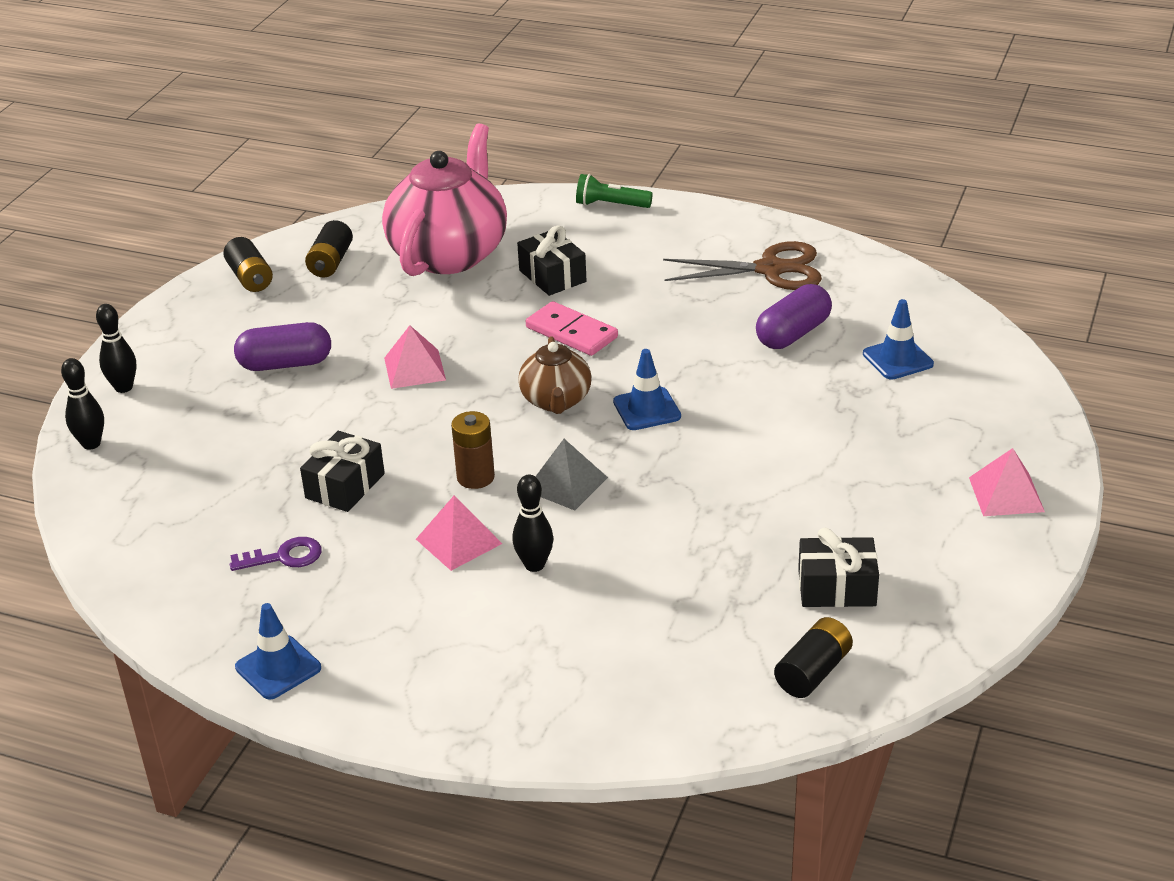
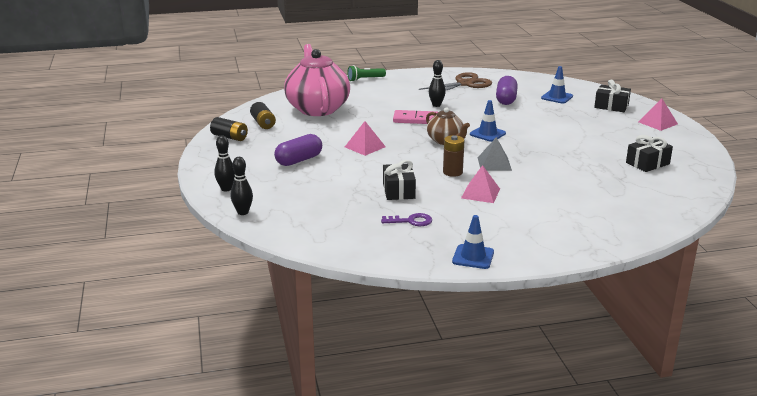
camera: 35 degrees left, 10 degrees down
purple key [230,537,322,571] -> purple key turned 45 degrees clockwise [381,213,432,226]
black bowling pin [512,475,554,572] -> black bowling pin moved to [429,60,446,107]
black gift [517,225,587,296] -> black gift moved to [594,80,631,112]
black battery [774,617,853,698] -> none

